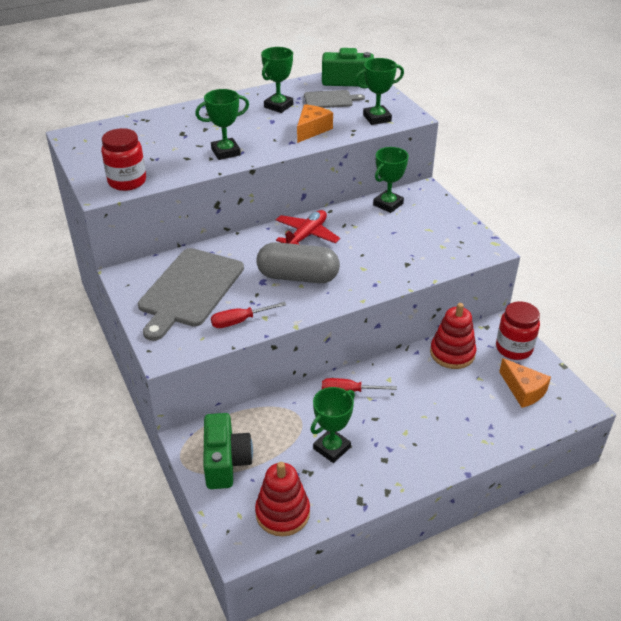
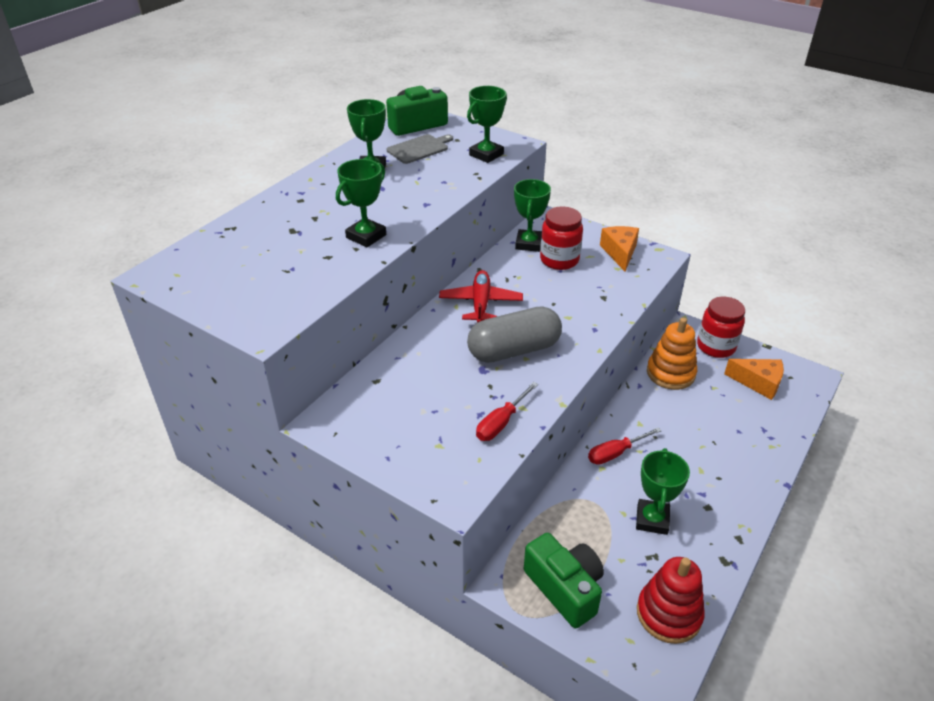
camera: 30 degrees left, 0 degrees up
red jar [101,128,146,191] -> red jar moved to [540,206,583,270]
grey cutting board [138,248,244,341] -> none
orange cheese [297,104,333,143] -> orange cheese moved to [600,226,639,271]
red stacking toy [430,303,476,369] -> orange stacking toy [647,318,697,390]

